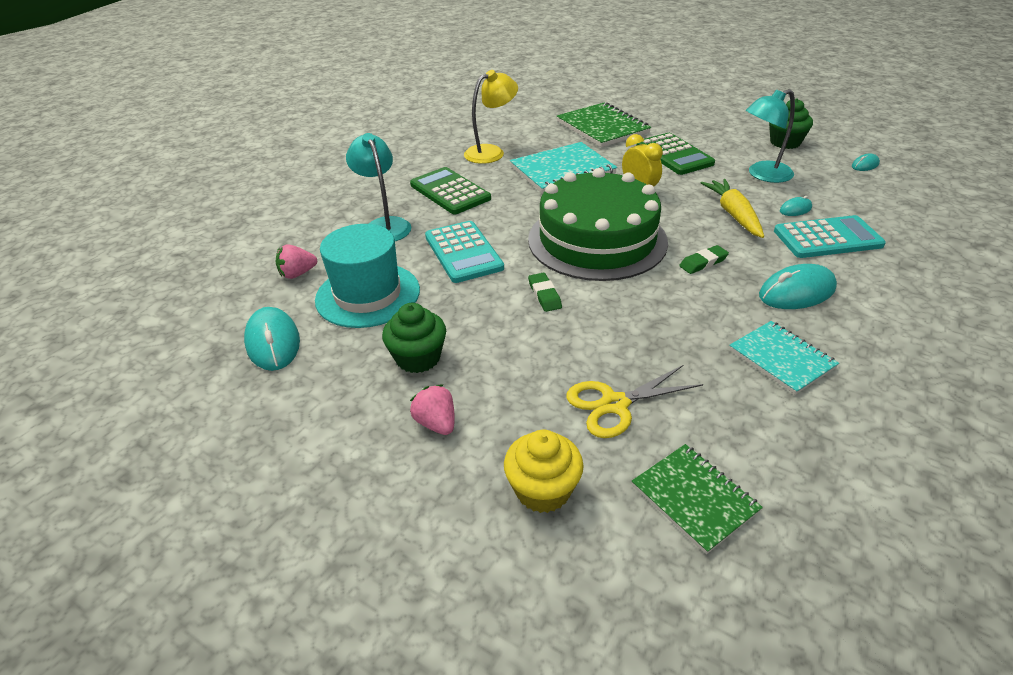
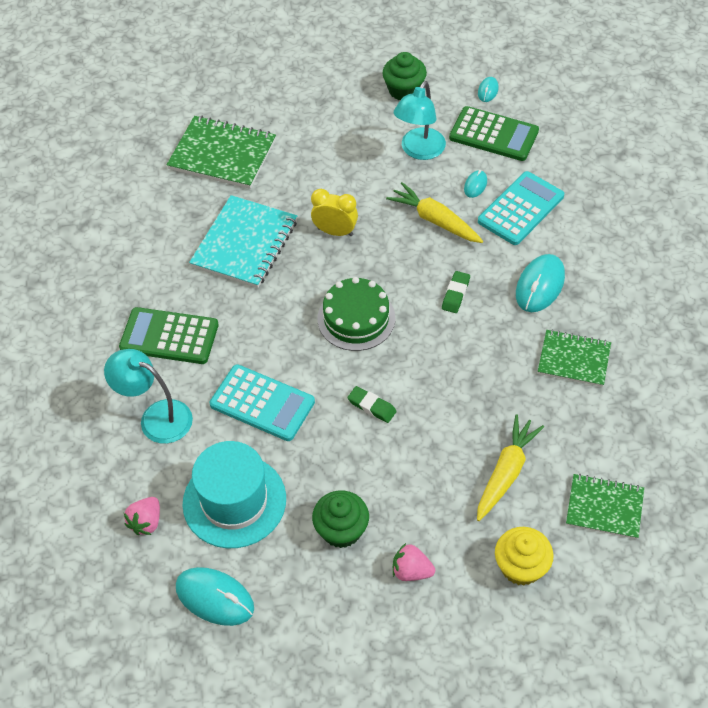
camera: 40 degrees left, 15 degrees up
yellow lamp [464,70,518,164] -> none
green cake [528,168,668,281] -> green cake [317,277,395,351], size x0.57
yellow scissors [566,365,703,438] -> yellow carrot [477,414,544,521]
green calculator [636,133,715,175] -> green calculator moved to [449,106,539,161]
turquoise notebook [729,321,839,395] -> green notebook [538,329,611,387]

